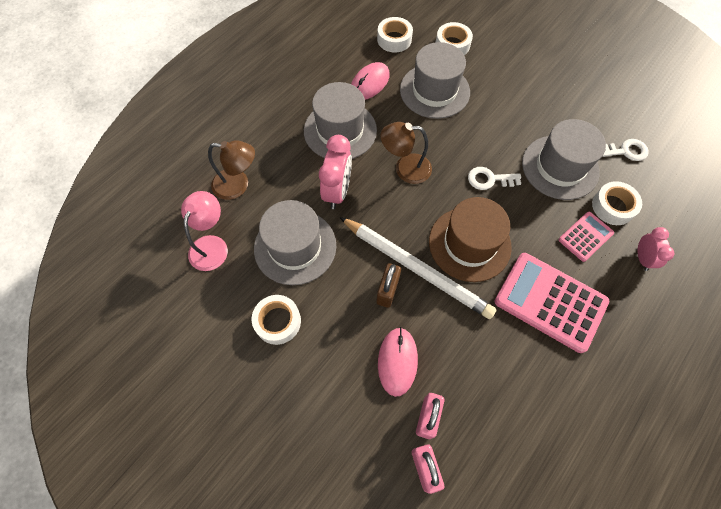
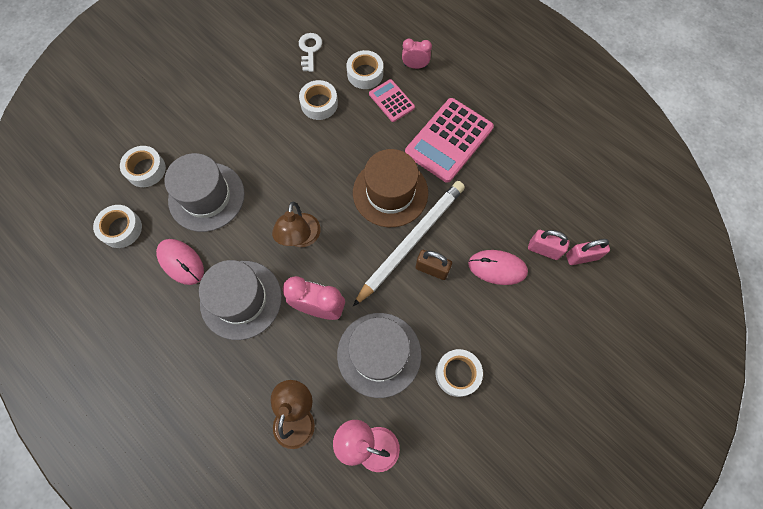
camera: 85 degrees left, 5 degrees up
white key [468,167,521,190] -> none
grey hat [522,119,606,200] -> white tape [299,80,338,120]

